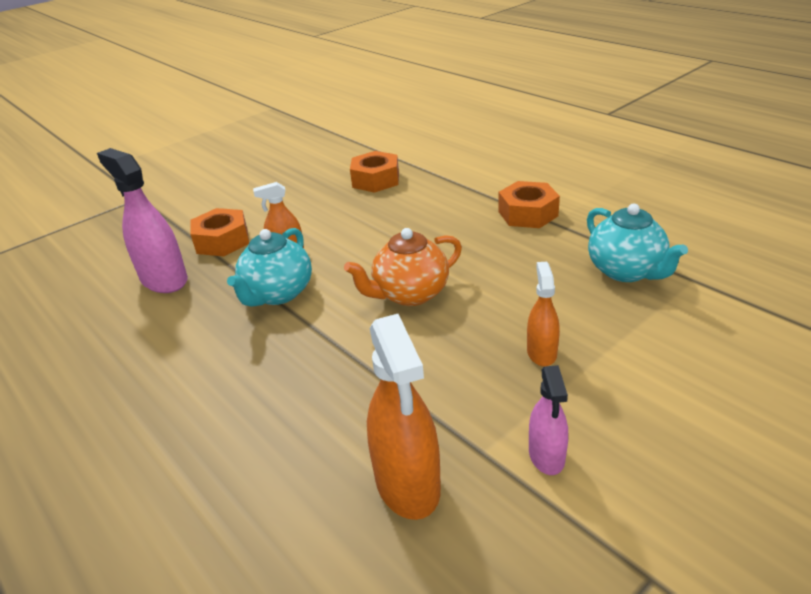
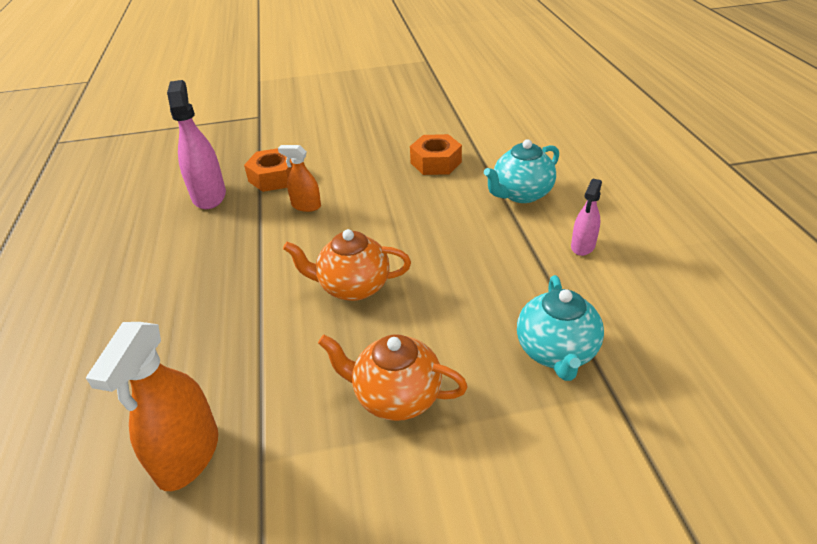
camera: 30 degrees right, 5 degrees up
turquoise teapot [227,228,312,306] -> turquoise teapot moved to [484,139,559,203]
orange nut [498,181,560,228] -> none
orange spray bottle [527,262,560,366] -> orange teapot [318,334,468,421]
pink spray bottle [529,365,568,475] -> pink spray bottle moved to [571,179,602,256]

